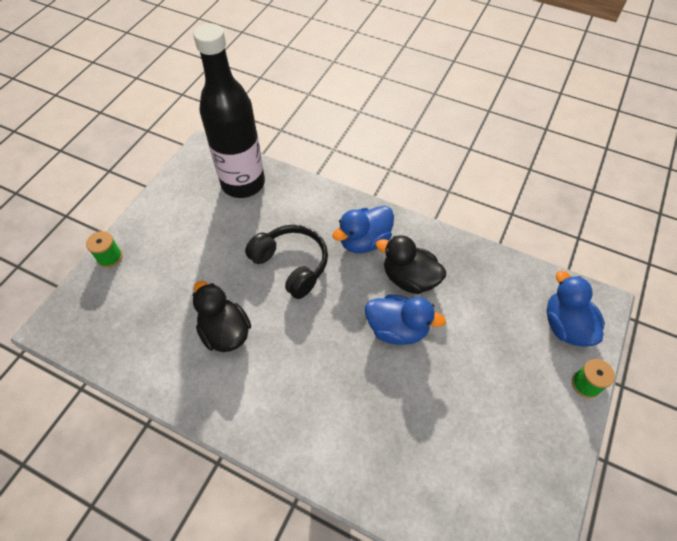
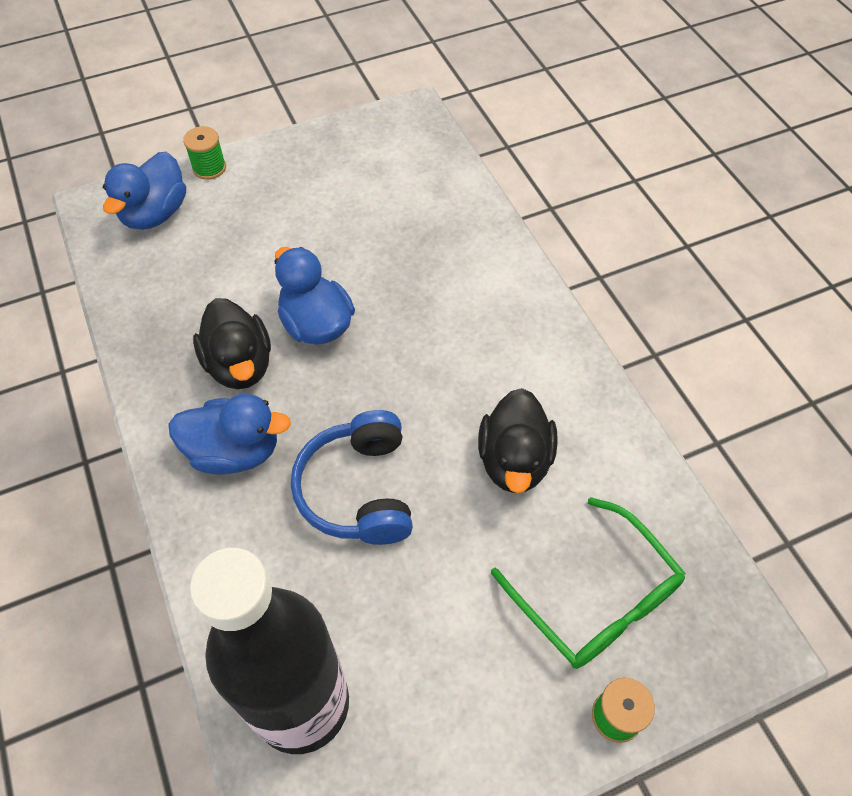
camera: 140 degrees left, 0 degrees up
black headphones [245,225,328,299] -> blue headphones [291,410,413,545]
none -> green glasses [491,497,686,669]

